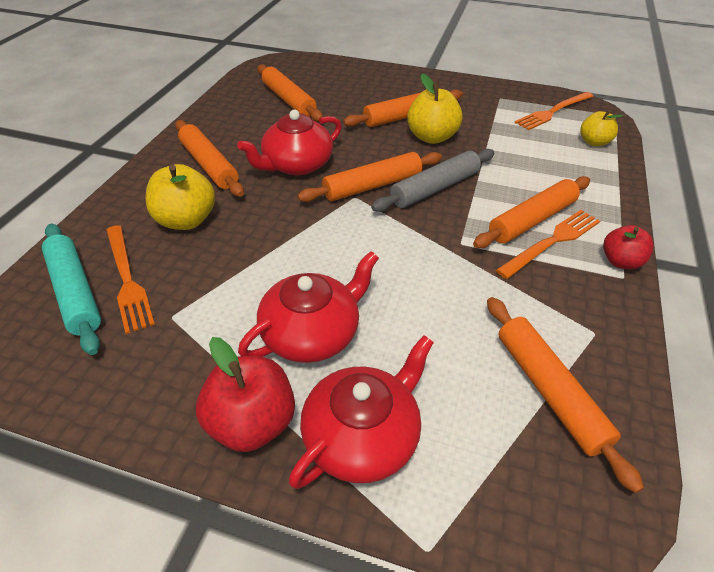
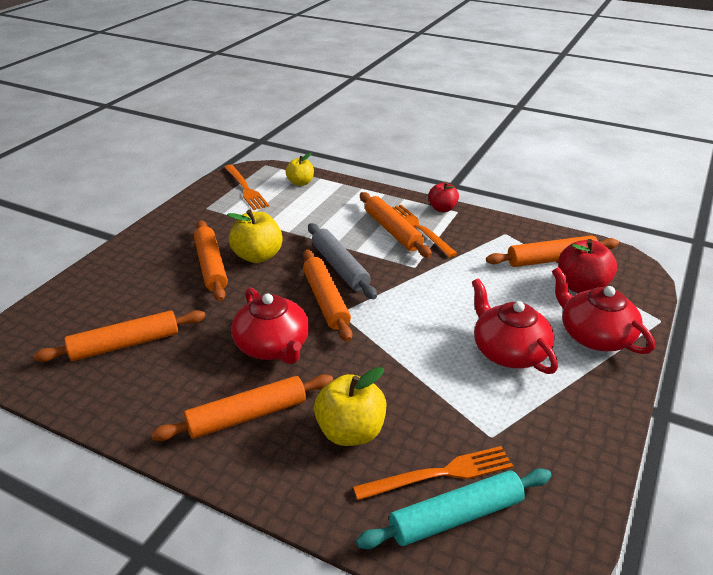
camera: 80 degrees left, 10 degrees down
red apple [196,337,295,452] -> red apple moved to [558,239,617,293]

